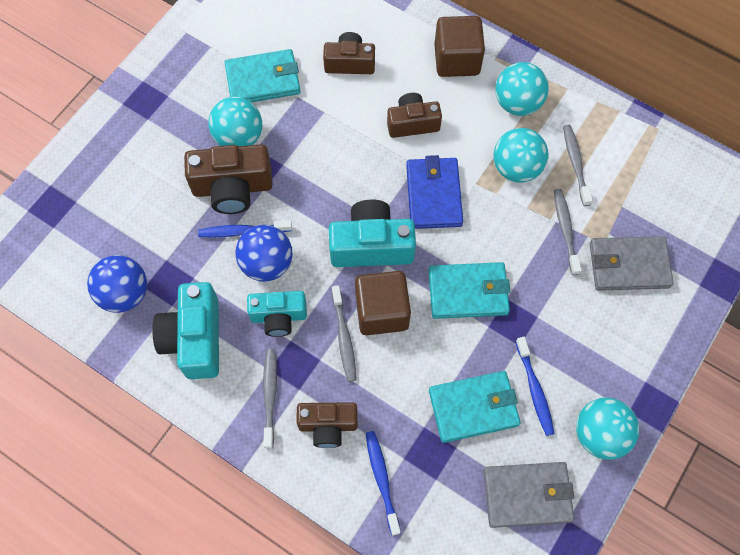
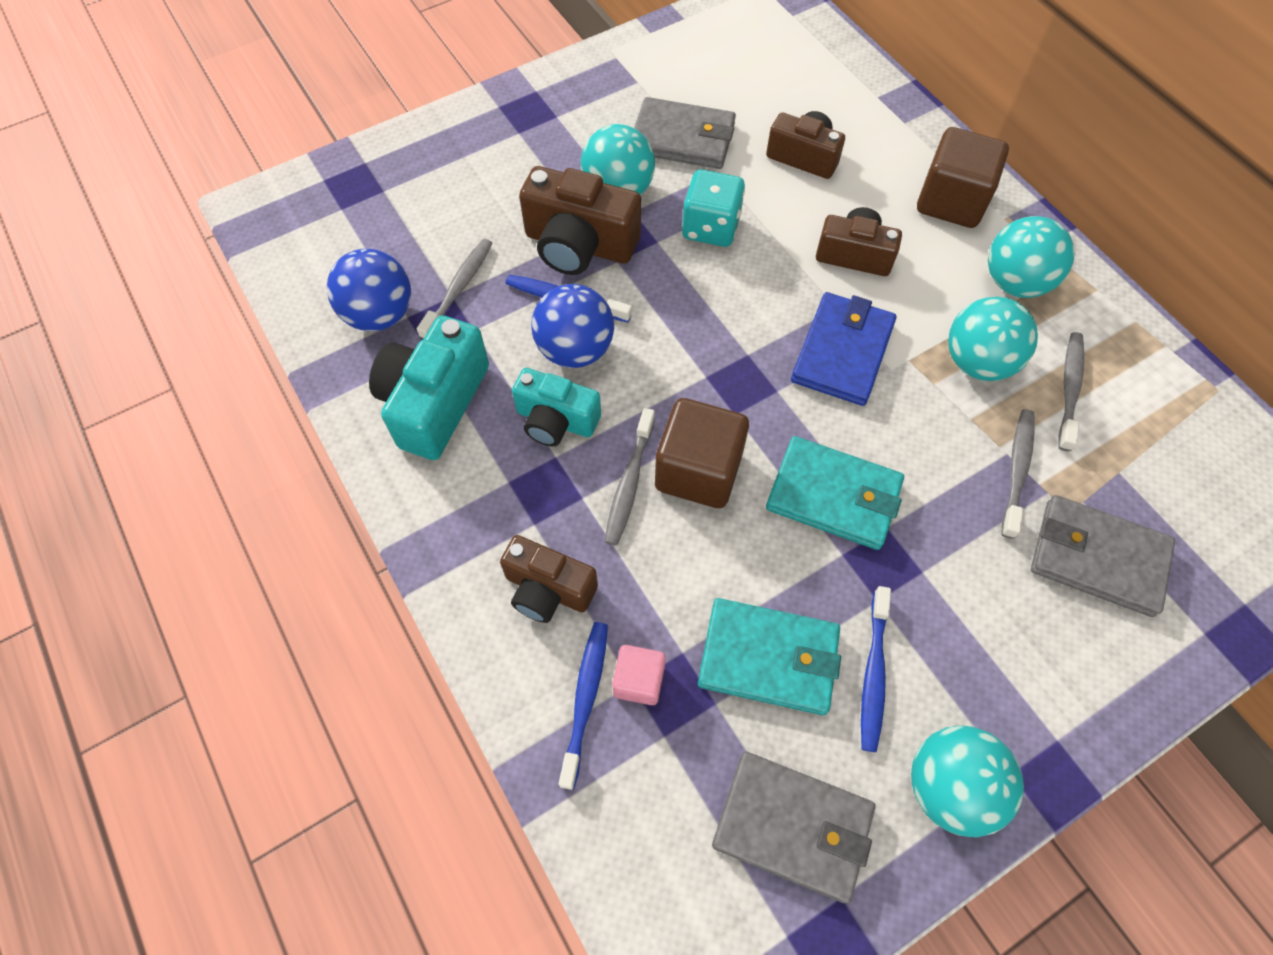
camera: 25 degrees right, 5 degrees down
turquoise wallet [224,49,300,102] -> grey wallet [634,97,736,169]
grey toothbrush [263,349,277,448] -> grey toothbrush moved to [417,239,493,339]
turquoise camera [329,200,416,267] -> none
none -> pink cube [612,645,666,705]
none -> turquoise dice [682,170,745,247]

